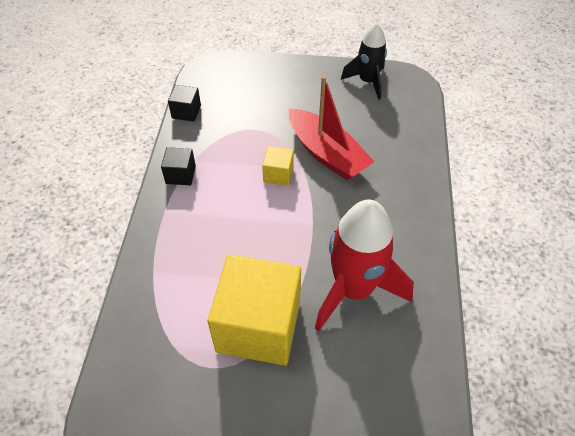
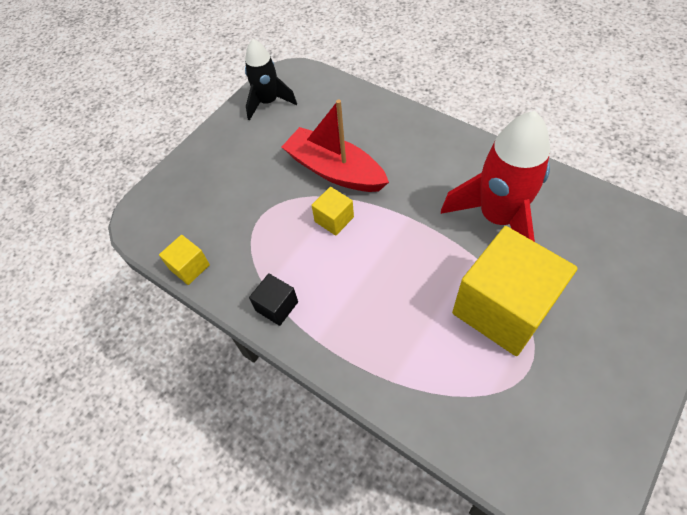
camera: 55 degrees left, 5 degrees up
black cube [168,85,201,122] -> yellow cube [159,235,210,285]
red boat [289,76,375,181] -> red boat turned 135 degrees counterclockwise [282,100,389,192]

